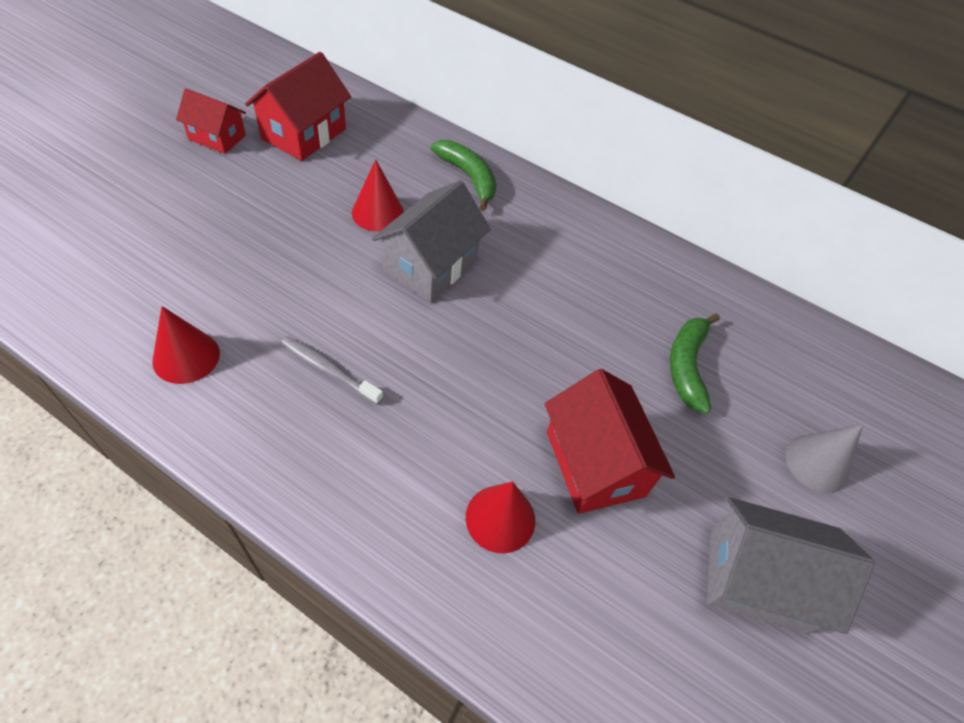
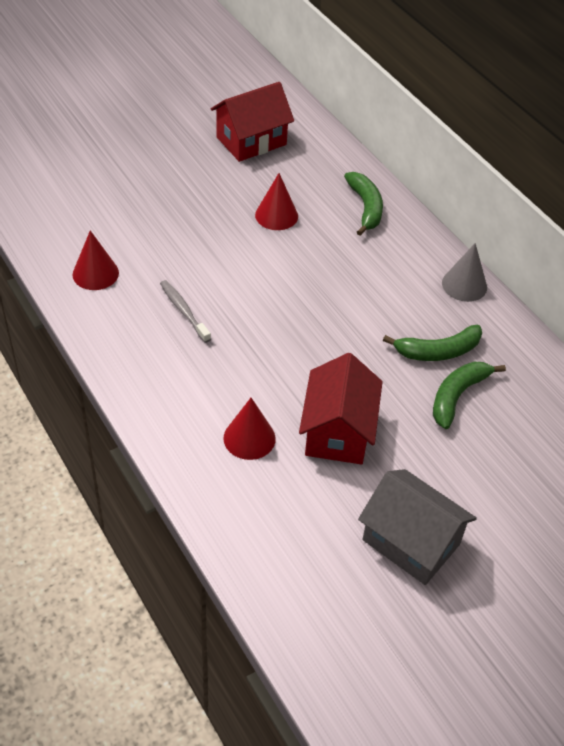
camera: 30 degrees right, 5 degrees down
red house [176,88,246,154] -> none
grey house [372,180,491,302] -> none
grey cone [785,424,863,493] -> grey cone moved to [442,243,487,302]
none -> green banana [383,325,482,361]

